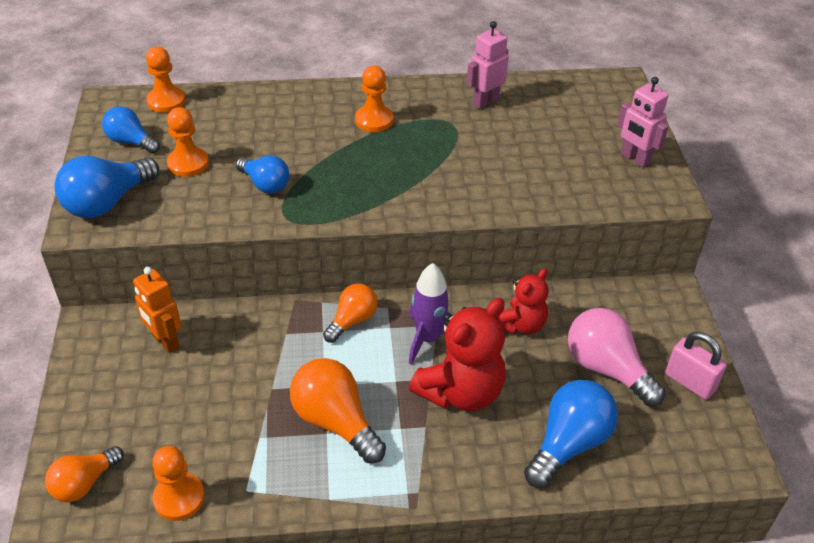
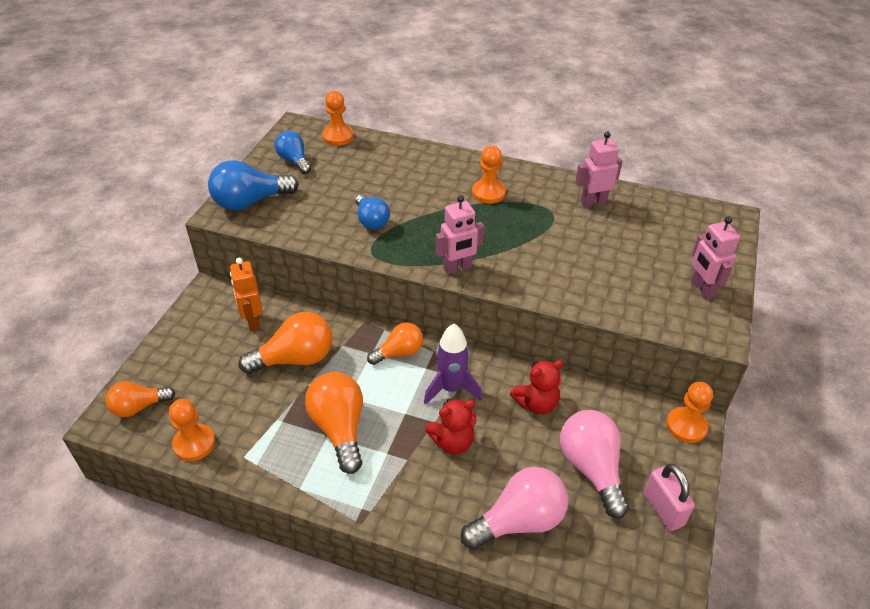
camera: 25 degrees right, 0 degrees up
orange pawn [167,107,209,177] -> orange pawn moved to [666,382,713,443]
red teddy bear [409,298,506,411] -> red teddy bear [425,399,476,454], size x0.61
blue light bulb [524,380,618,488] -> pink light bulb [461,467,569,550]
none -> orange light bulb [238,312,332,374]
none -> pink robot [436,195,484,274]

